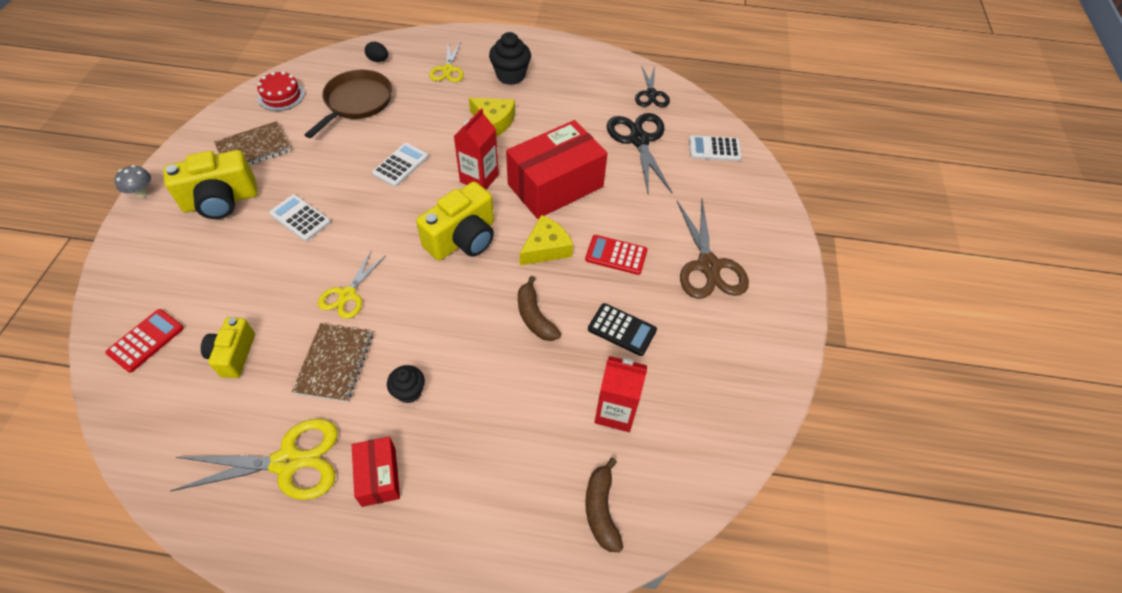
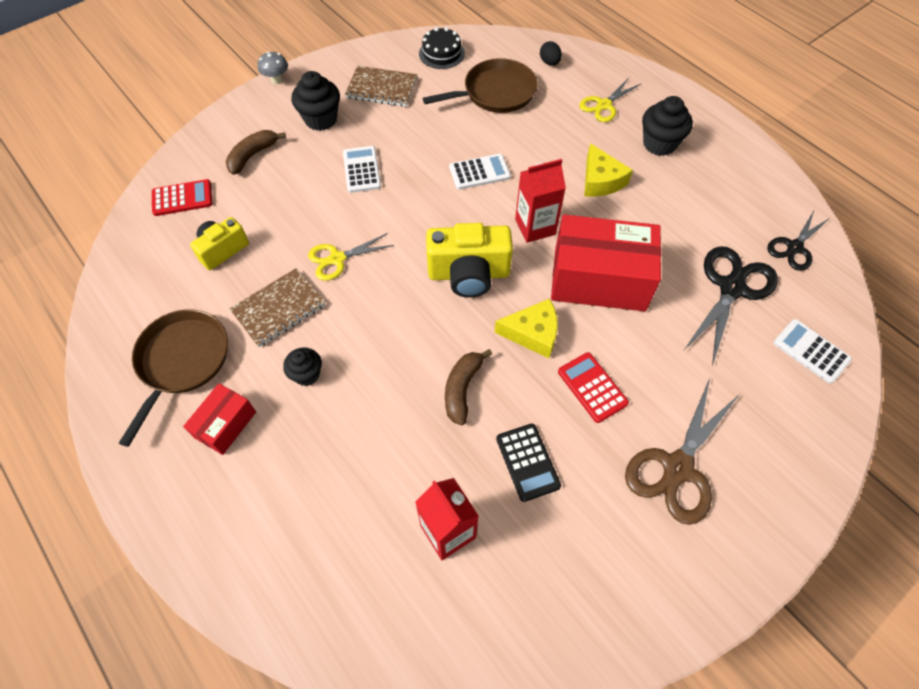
camera: 45 degrees right, 5 degrees up
yellow camera [163,150,258,219] -> black cupcake [291,71,340,131]
yellow scissors [171,419,338,500] -> brown pan [119,309,228,447]
red cake [257,71,305,111] -> black cake [419,27,465,69]
brown banana [585,458,624,552] -> brown banana moved to [226,130,286,175]

